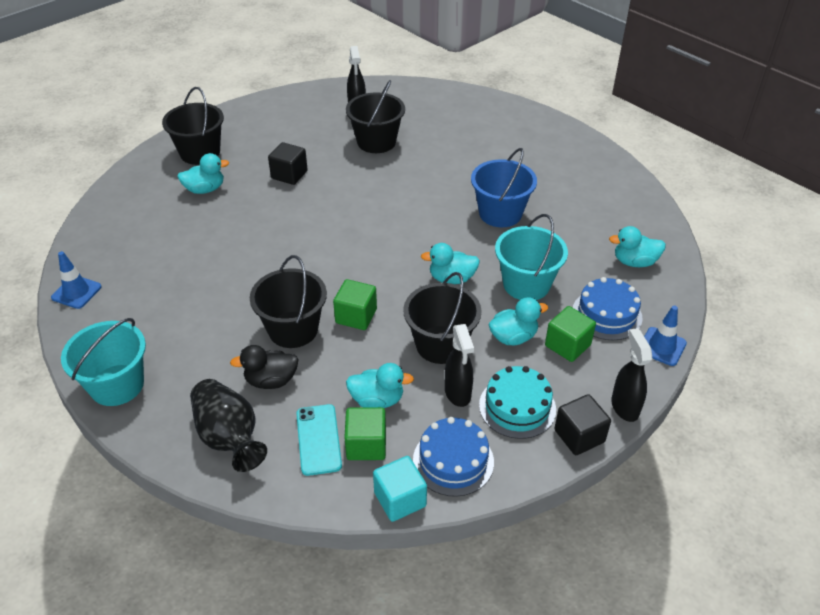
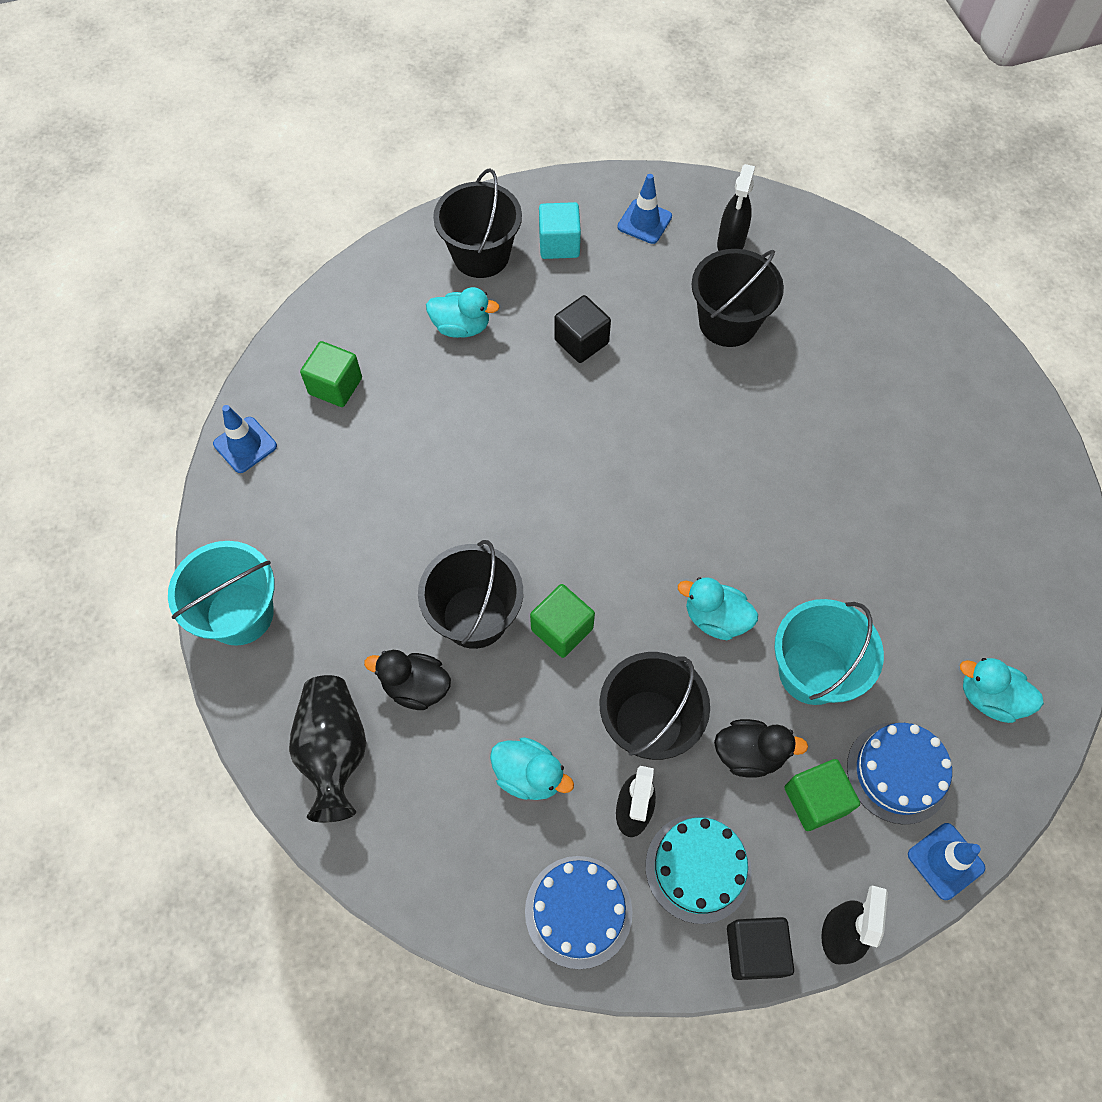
camera: 25 degrees right, 20 degrees up
turquoise phone [296,404,342,476] -> none
green cube [344,407,386,460] -> green cube moved to [300,341,362,407]
turquoise cube [373,456,427,522] -> turquoise cube moved to [539,202,581,259]
blue bucket [471,148,537,227] -> none
turquoise duck [488,297,548,346] -> black duck [714,719,808,778]
none -> blue traffic cone [617,174,672,244]

